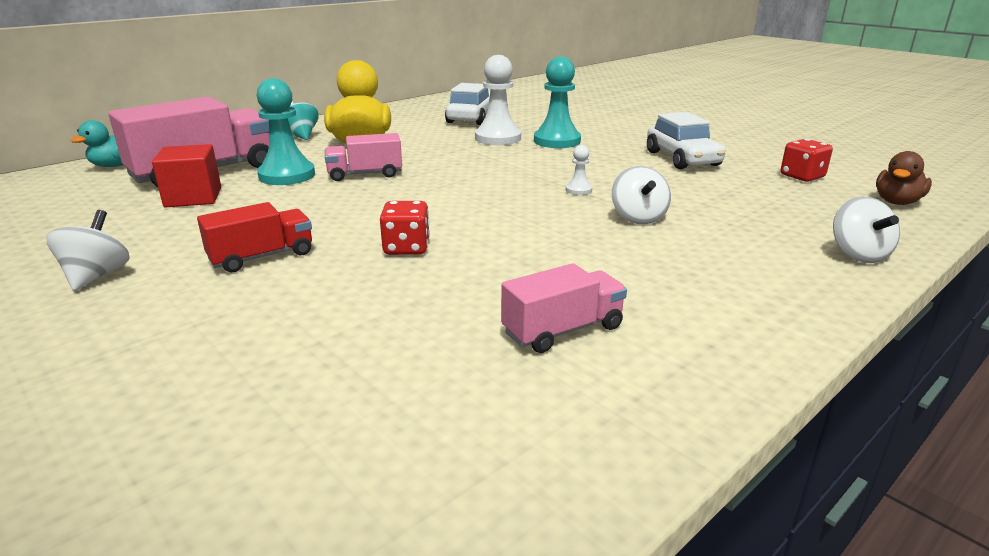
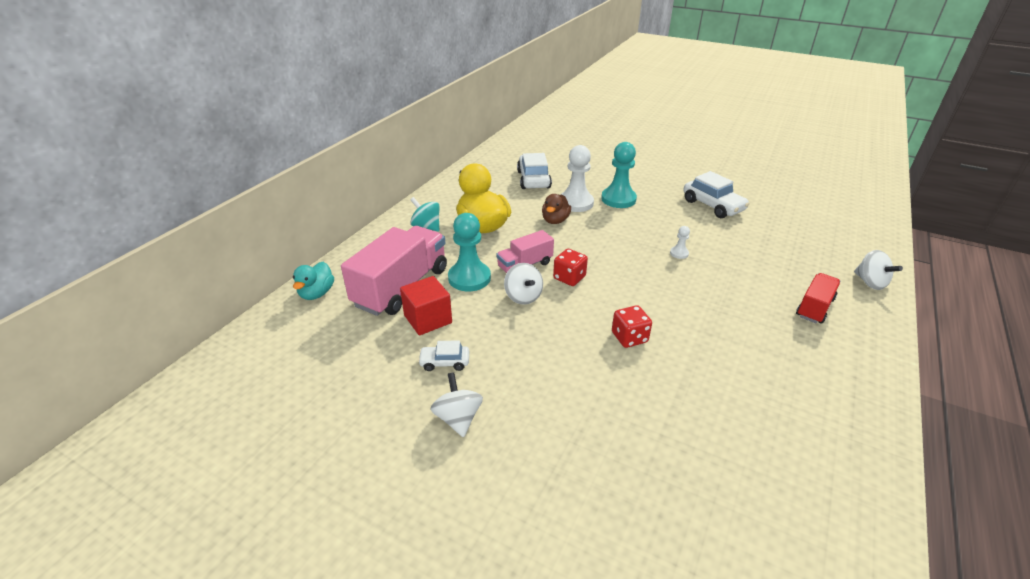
camera: 20 degrees left, 10 degrees up
red truck [197,202,312,272] -> red truck moved to [796,273,840,324]
pink truck [501,263,627,353] -> none
white spinning top [611,166,671,225] -> white spinning top moved to [504,263,543,305]
red dice [780,139,833,182] -> red dice moved to [553,249,588,286]
brown duck [876,151,932,205] -> brown duck moved to [542,194,571,224]
none -> white car [418,340,469,371]

